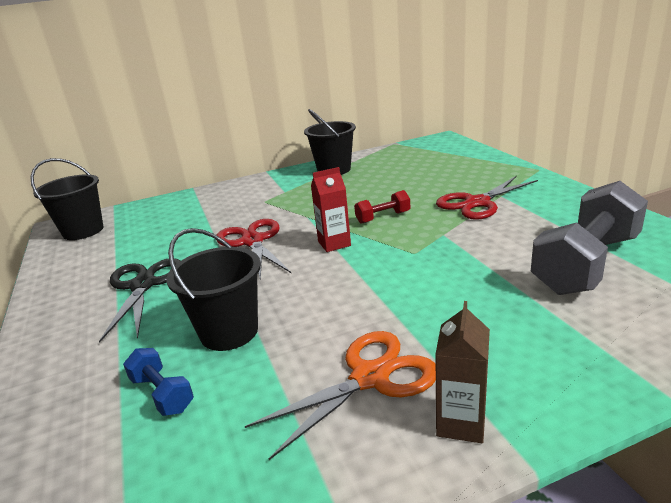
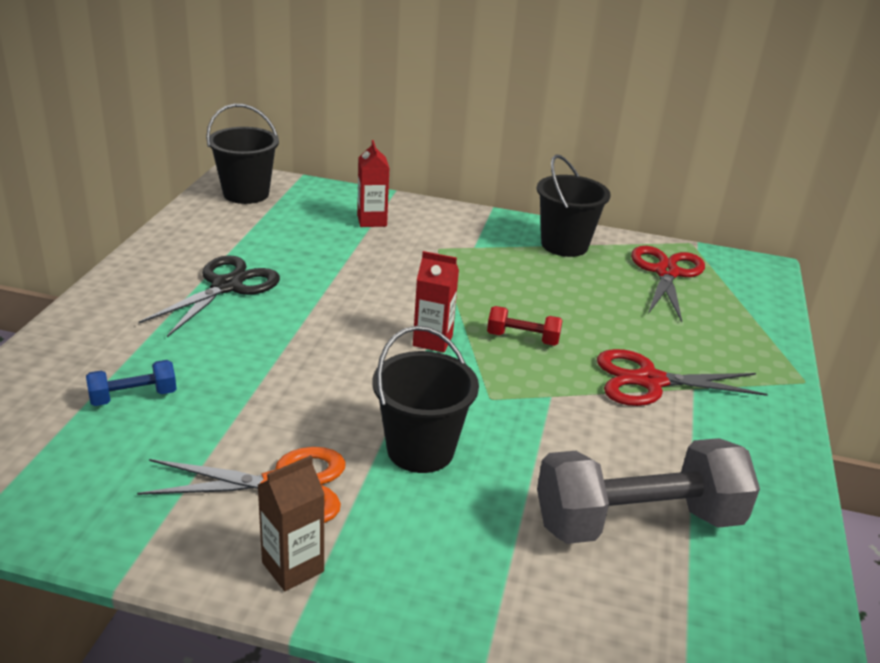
camera: 30 degrees right, 5 degrees up
blue dumbbell [123,348,194,416] -> blue dumbbell turned 75 degrees clockwise [86,360,177,406]
black bucket [167,228,261,351] -> black bucket moved to [372,326,479,473]
red scissors [217,219,291,281] -> red scissors moved to [631,246,705,322]
none -> red carton [357,140,390,227]

